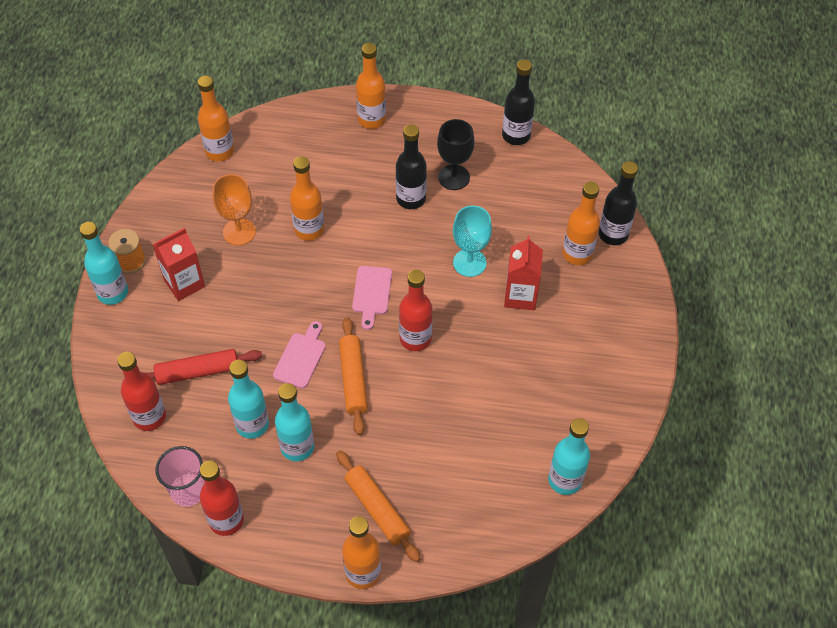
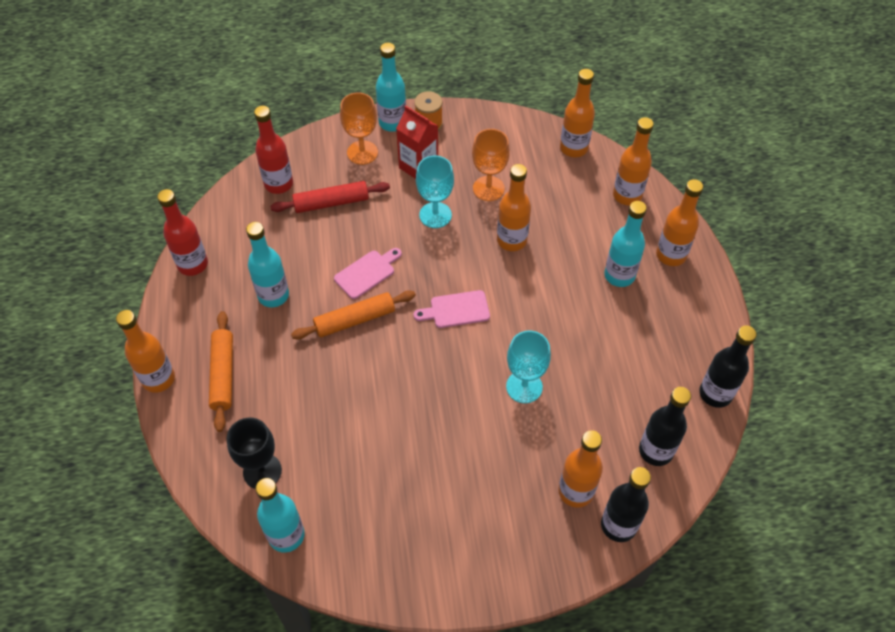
camera: 75 degrees right, 0 degrees up
red rolling pin [145,349,262,385] -> red rolling pin turned 75 degrees counterclockwise [270,181,390,213]
pink cup [155,446,205,507] -> none
turquoise bottle [228,360,269,439] -> turquoise bottle moved to [604,201,647,287]
pink cutting board [273,321,326,389] -> pink cutting board turned 45 degrees counterclockwise [334,248,402,299]
orange rolling pin [336,451,420,562] -> orange rolling pin turned 45 degrees counterclockwise [209,311,233,432]
black bottle [396,125,427,209] -> black bottle moved to [639,387,691,466]
red bottle [399,270,433,351] -> none
black goblet [437,119,475,190] -> black goblet moved to [226,417,282,489]
red carton [504,236,543,310] -> none
none -> orange goblet [340,92,378,165]
none -> turquoise goblet [416,155,454,228]
none -> orange bottle [613,117,654,205]

